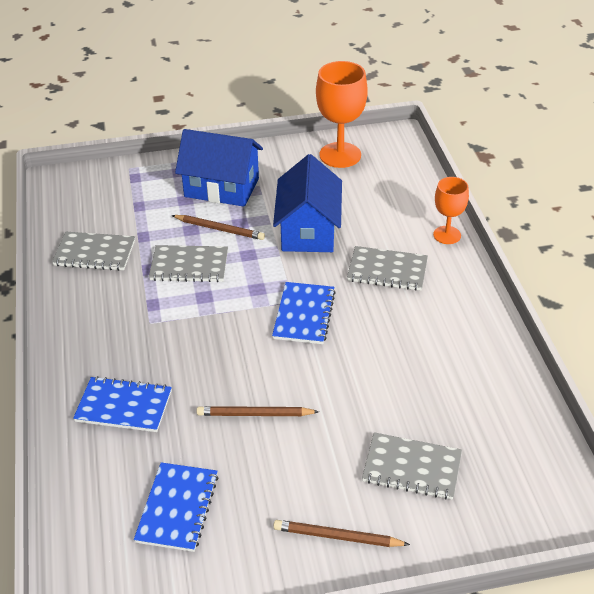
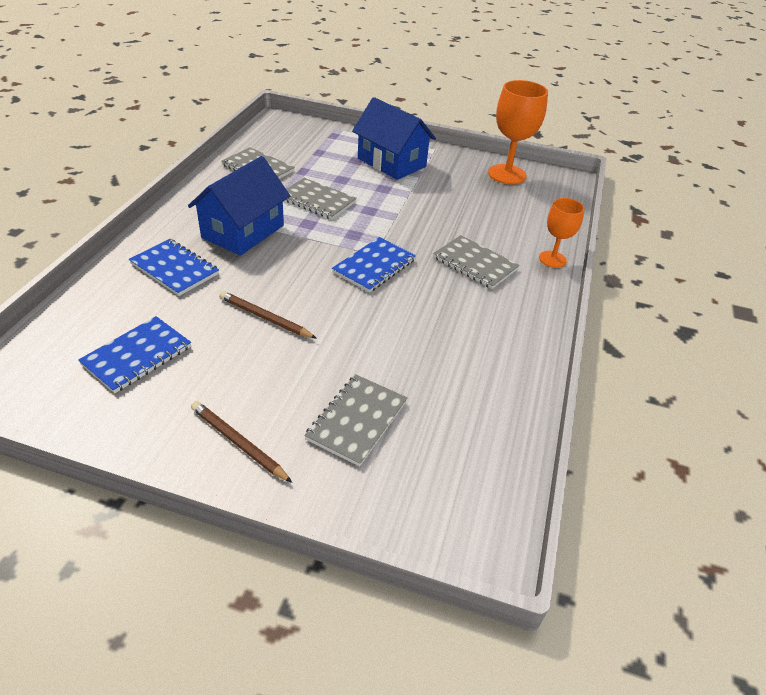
camera: 25 degrees right, 0 degrees up
brown pencil [171,215,265,240] -> none
blue house [273,154,342,252] -> blue house moved to [188,156,290,256]
grey notebook [362,432,462,500] -> grey notebook turned 75 degrees clockwise [304,374,407,466]

